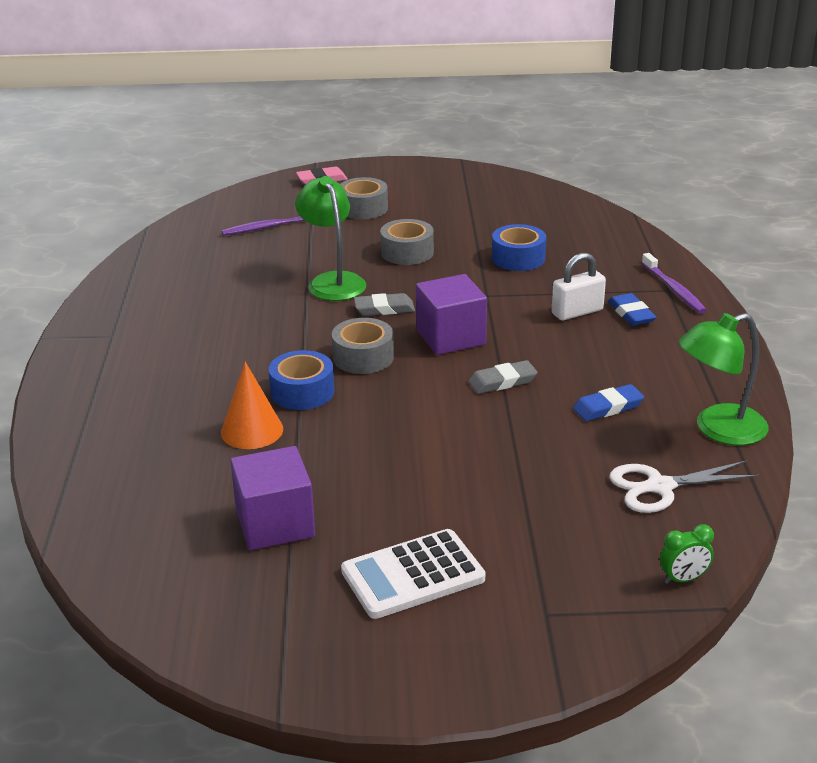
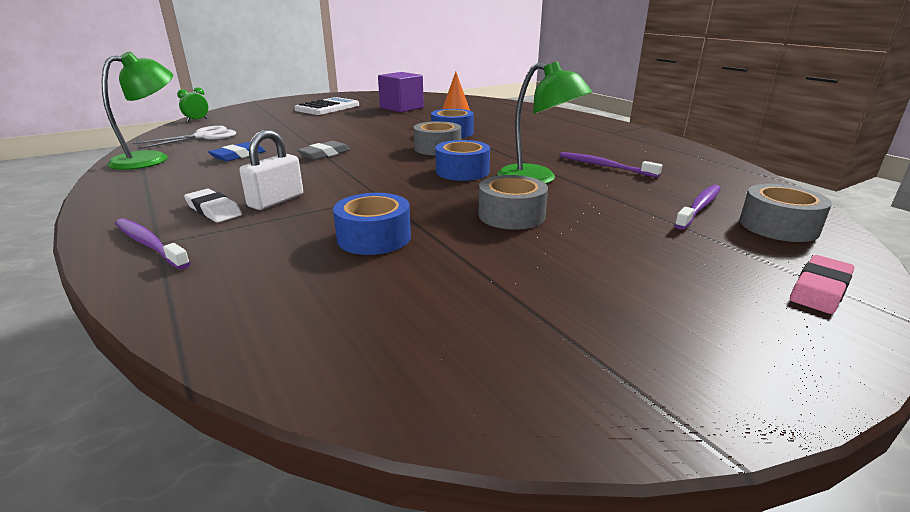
camera: 150 degrees right, 5 degrees down
grey tape [340,177,388,219] -> grey tape moved to [740,184,832,242]
grey eraser [354,293,415,316] -> blue tape [435,140,490,181]
purple cube [416,274,487,355] -> none
blue eraser [608,293,656,326] -> white eraser [184,189,242,223]
none -> purple toothbrush [559,152,663,178]

